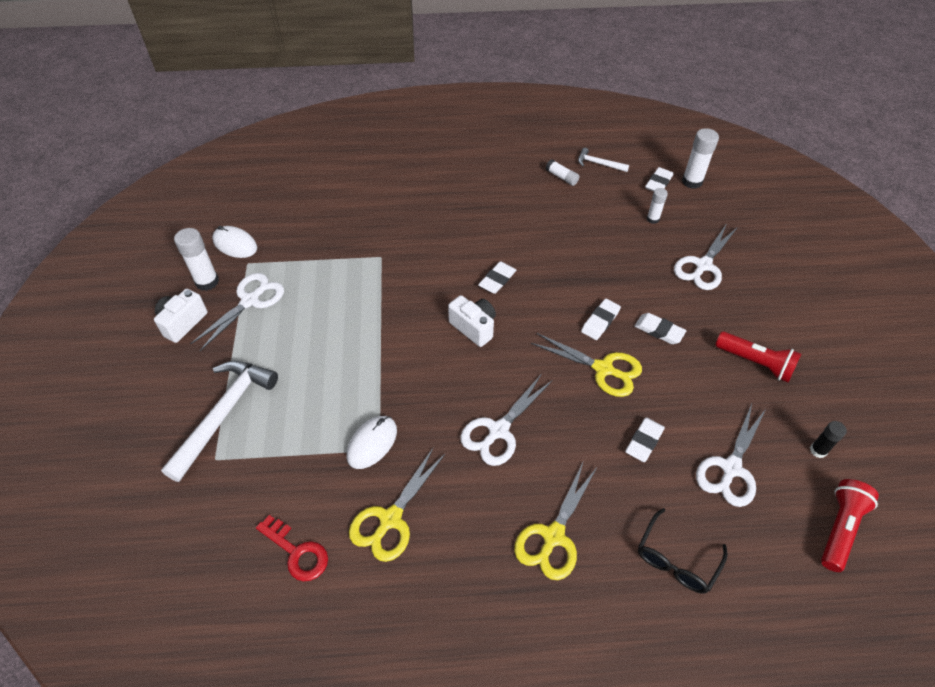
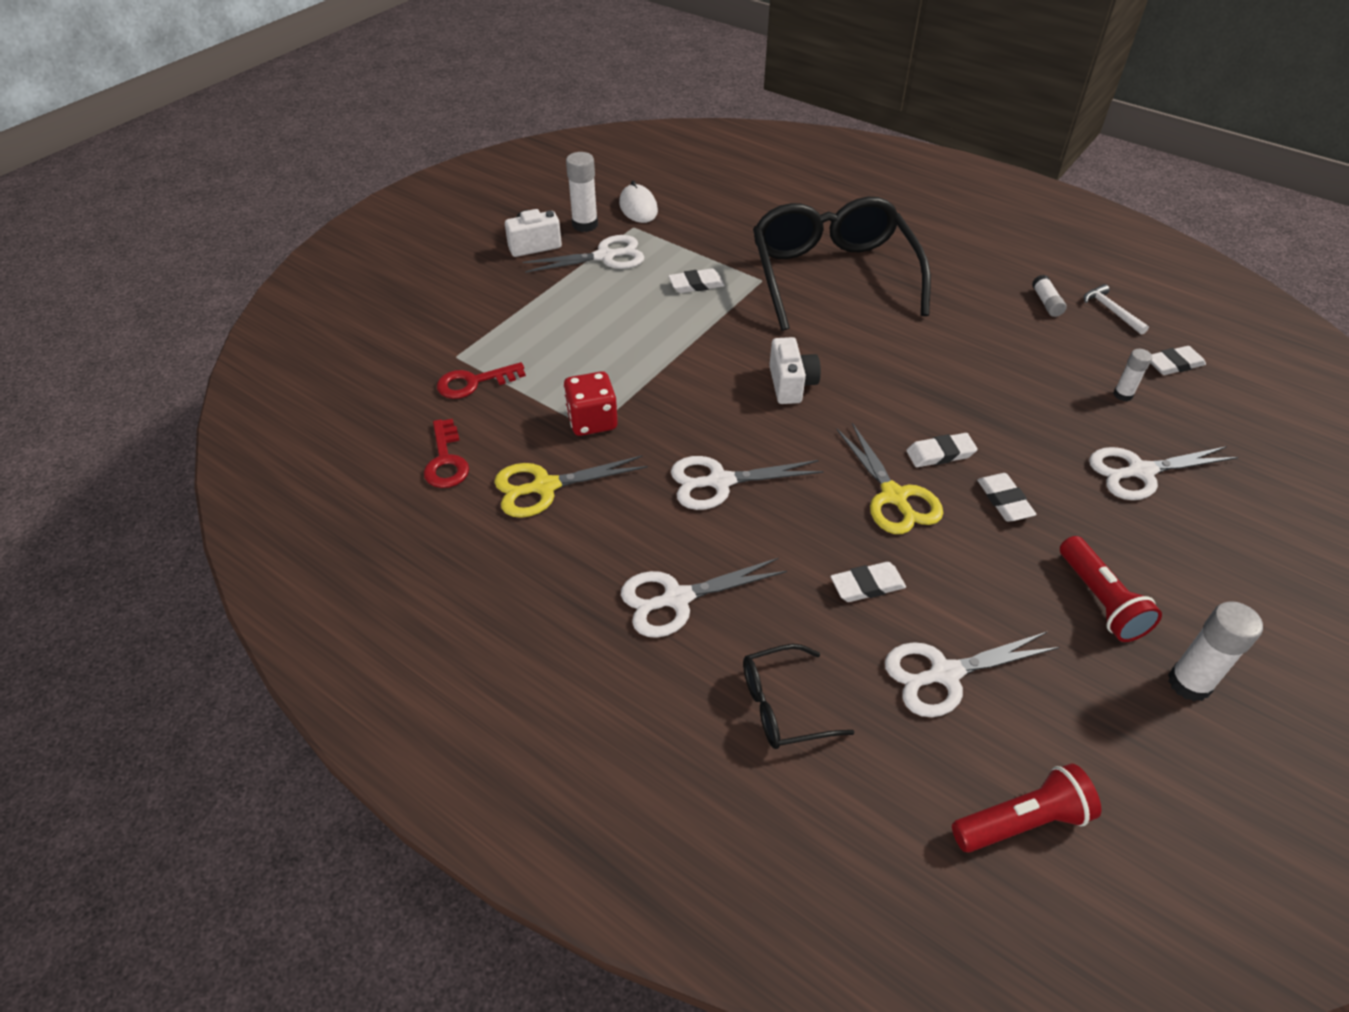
camera: 40 degrees right, 5 degrees down
white hammer [161,361,278,482] -> none
white mouse [347,416,397,469] -> red dice [564,371,618,436]
white eraser [478,261,517,294] -> white eraser moved to [668,268,725,293]
yellow scissors [514,463,596,580] -> white scissors [621,558,787,638]
white glue stick [682,128,719,189] -> white glue stick moved to [1168,601,1263,701]
black glue stick [810,421,847,458] -> none
none -> red key [437,362,526,399]
none -> black glasses [753,197,931,331]

